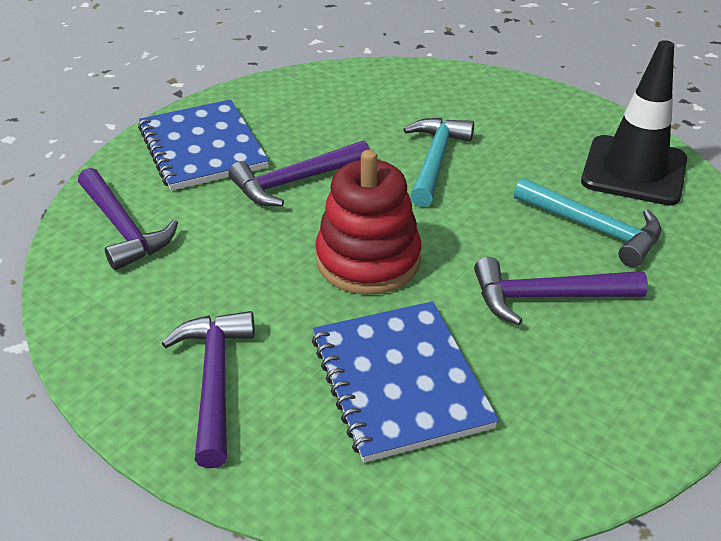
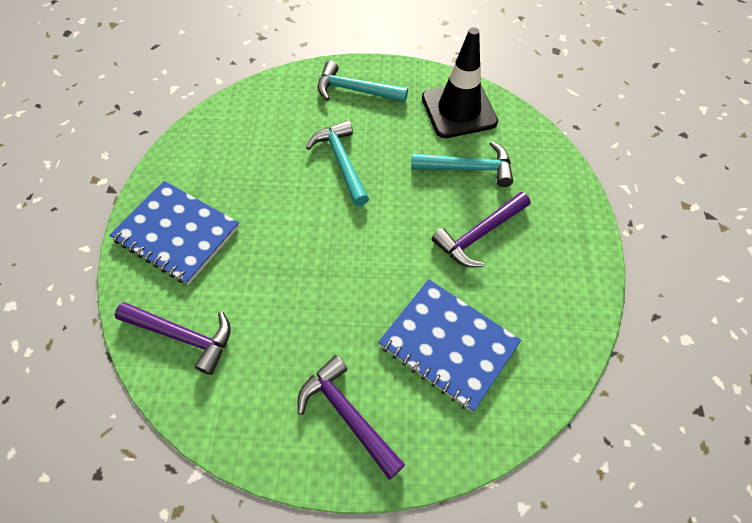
camera: 35 degrees left, 20 degrees up
purple hammer [229,140,370,206] -> none
red stacking toy [315,150,421,295] -> none
none -> turquoise hammer [318,61,408,102]

